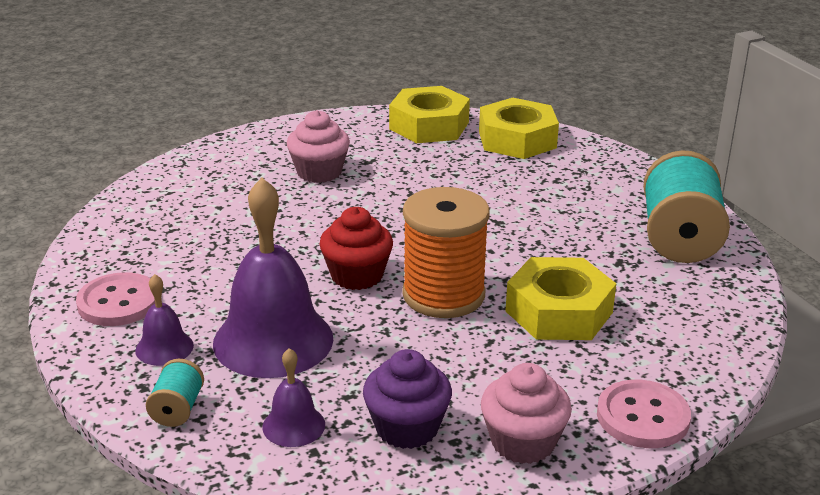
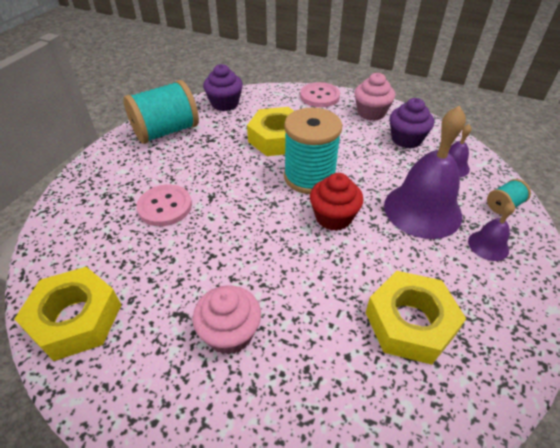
camera: 130 degrees left, 15 degrees up
pink button [76,272,155,326] -> pink button moved to [137,184,192,226]
orange spool [402,187,490,318] -> turquoise spool [284,108,342,194]
yellow nut [479,98,559,159] -> yellow nut moved to [366,271,466,365]
none -> purple cupcake [203,64,243,111]

